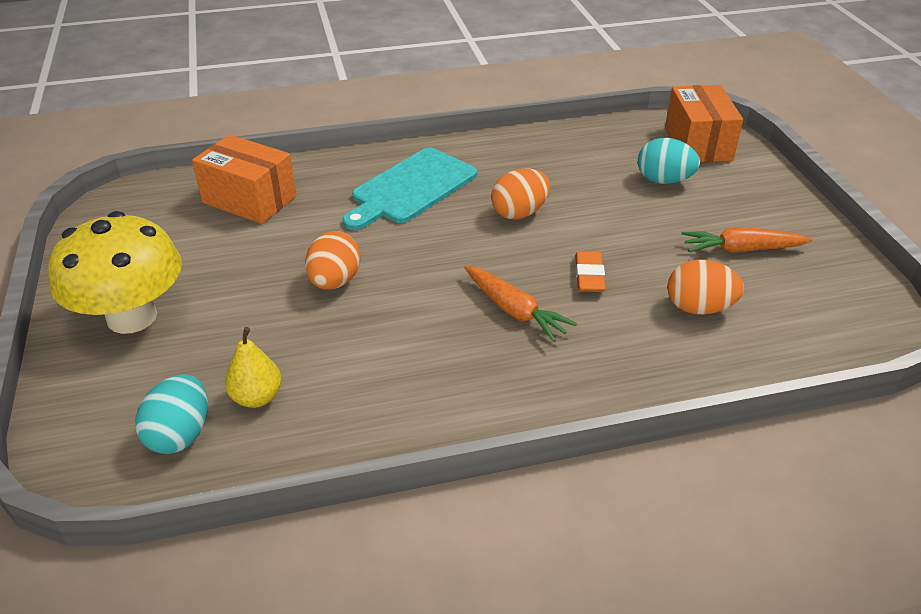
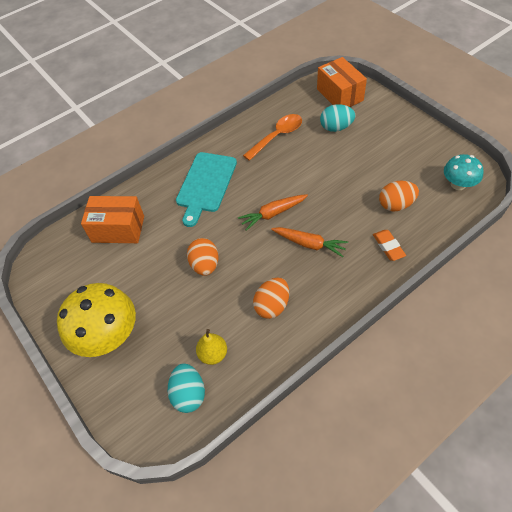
camera: 20 degrees left, 15 degrees up
orange egg [491,168,550,220] -> orange egg moved to [253,278,289,319]
orange eraser [575,251,606,292] -> orange eraser moved to [373,230,406,261]
orange carrot [681,227,813,253] -> orange carrot moved to [238,194,308,231]
none -> orange spoon [243,114,302,161]
none -> turquoise mushroom [444,154,484,190]

